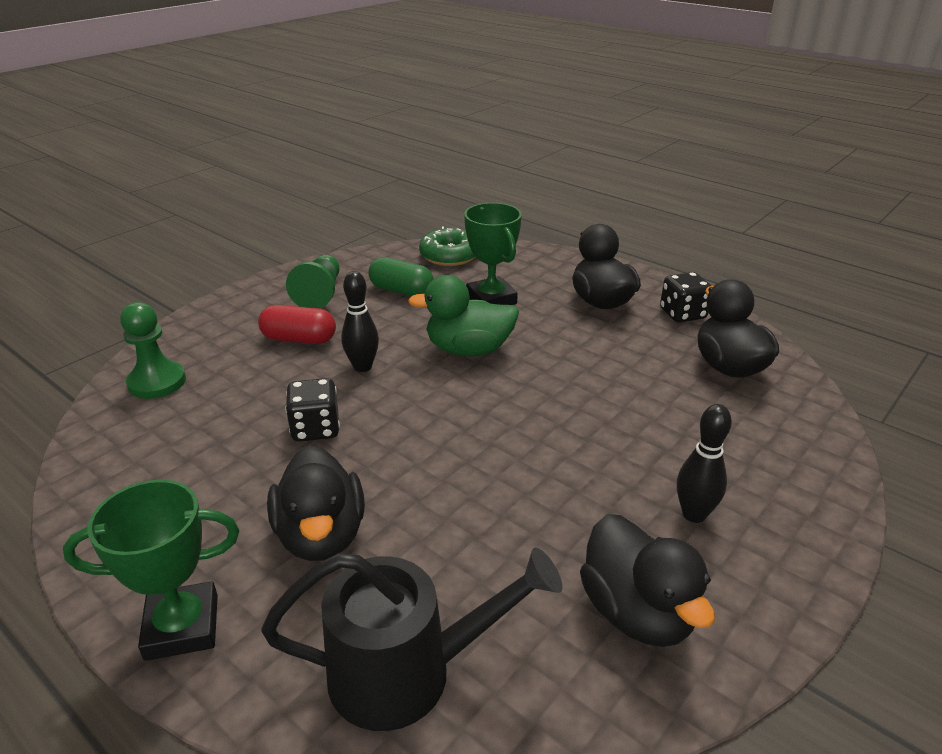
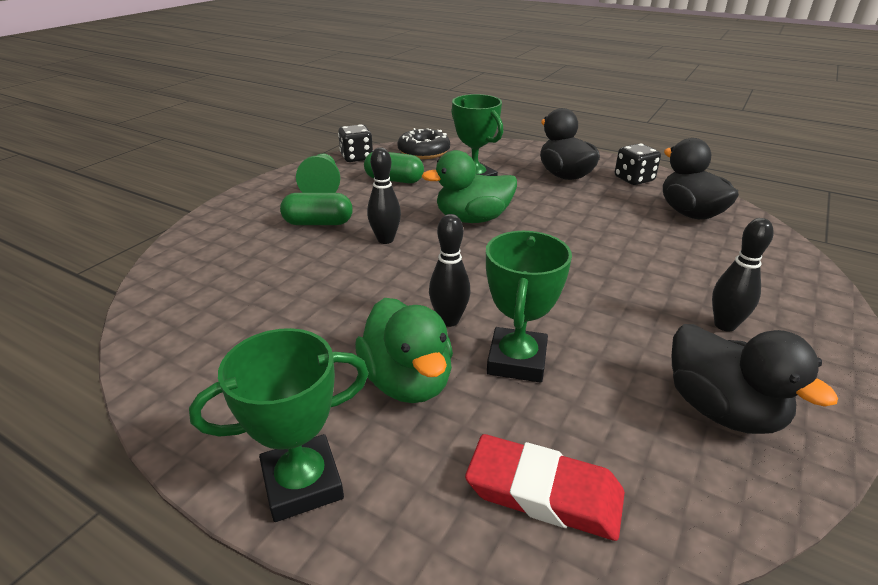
camera: 10 degrees left, 0 degrees up
green pawn [120,302,186,399] -> none
red capsule [258,305,336,344] -> green capsule [280,193,353,225]
black watering can [261,548,563,731] -> red eraser [465,434,625,541]
black duck [267,445,365,561] -> green duck [355,298,453,403]
black dice [285,378,340,442] -> black dice moved to [338,124,373,162]
green donut [419,226,475,266] -> black donut [397,128,450,159]
none -> black bowling pin [429,214,470,327]
none -> green trophy [486,231,572,383]

